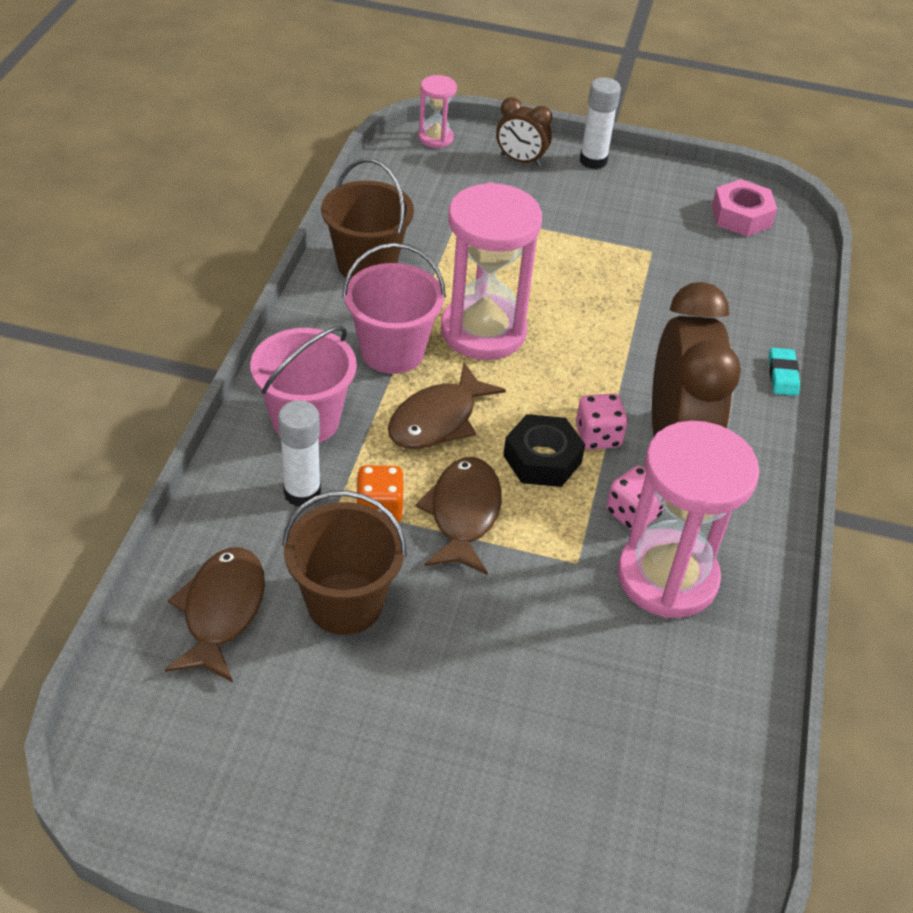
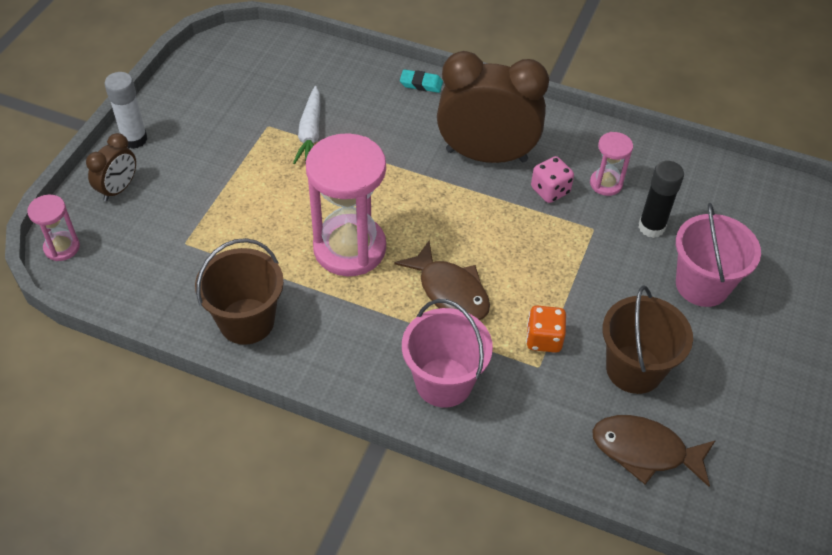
camera: 80 degrees left, 5 degrees up
white glue stick [278,400,321,507] -> none
pink bucket [342,243,446,374] -> pink bucket moved to [676,203,761,307]
brown fish [415,457,502,575] -> none
black nut [503,414,585,487] -> none
pink dice [576,393,628,450] -> none
pink hourglass [618,421,759,618] -> pink hourglass [590,132,633,196], size x0.48
pink nut [712,179,777,236] -> none
none -> white carrot [293,86,320,164]
none -> black glue stick [638,161,684,238]

